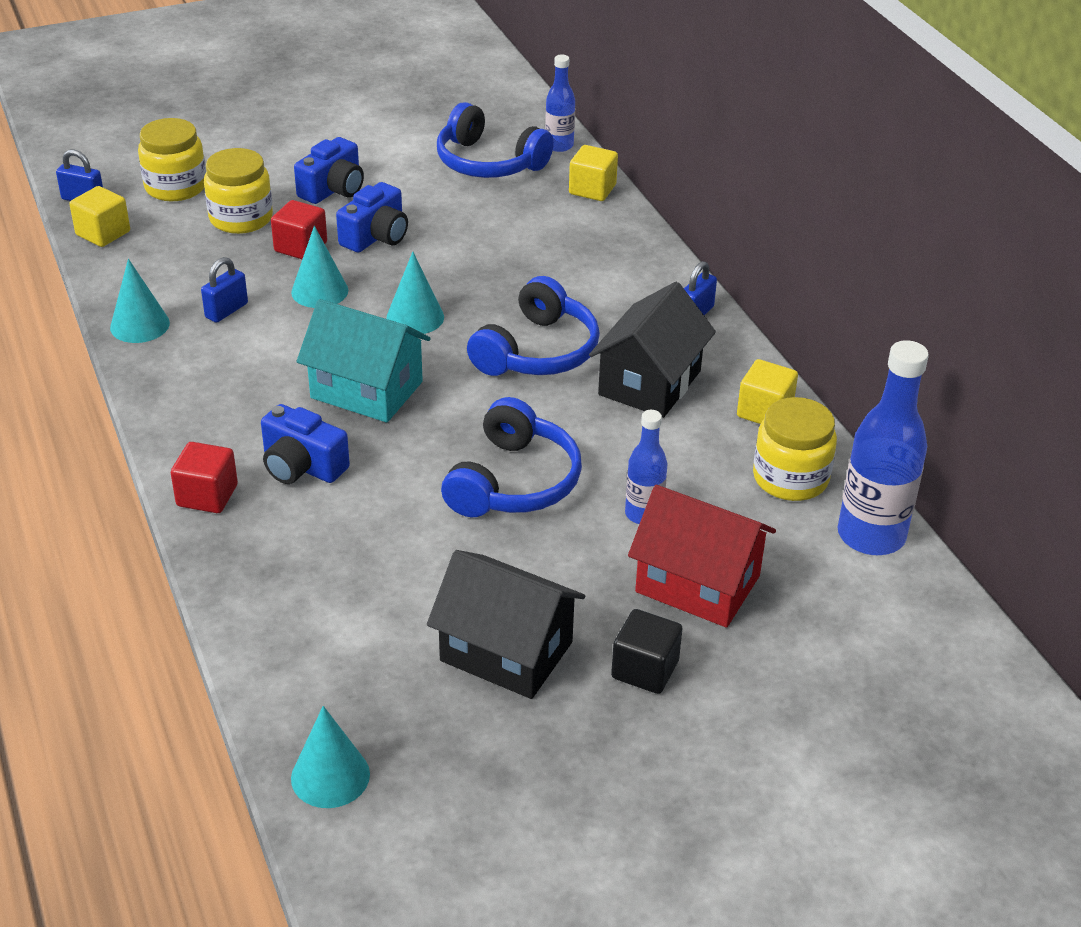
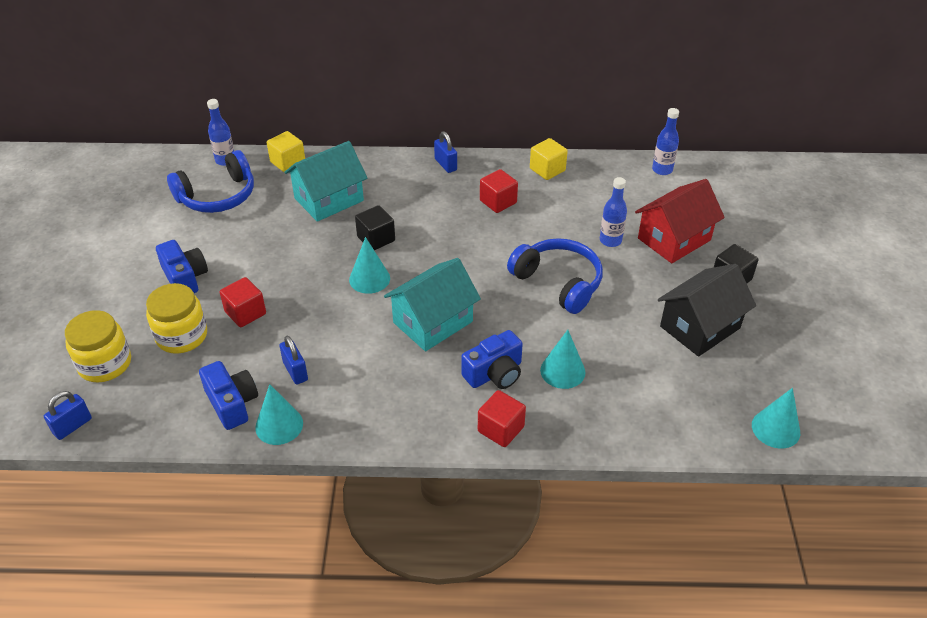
camera: 65 degrees left, 5 degrees up
yellow cube [69,186,130,247] -> none
turquoise cone [291,226,348,308] -> turquoise cone moved to [540,330,586,389]
blue camera [336,182,408,253] -> blue camera moved to [199,361,258,430]
blue headphones [467,276,600,376] -> none
black house [589,282,716,418] -> red cube [480,169,518,213]
yellow jar [753,397,837,501] -> none
blue bottle [838,340,929,555] -> blue bottle [652,108,679,175], size x0.56
none -> turquoise house [284,141,367,222]
none -> black cube [355,205,395,250]

